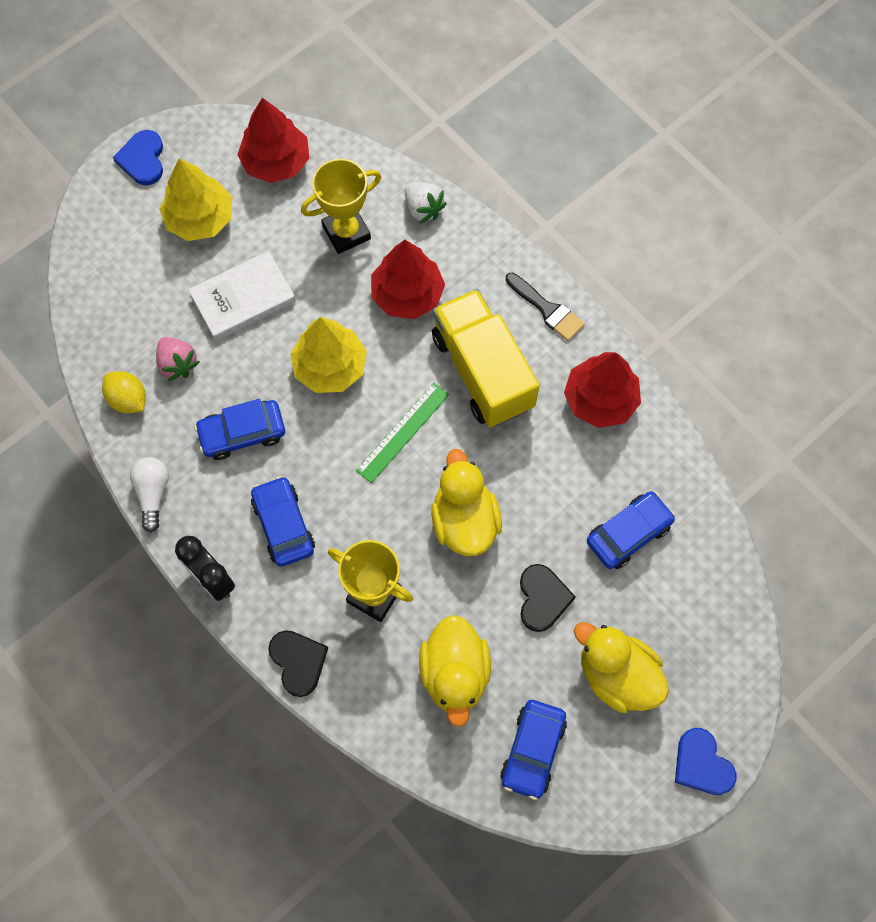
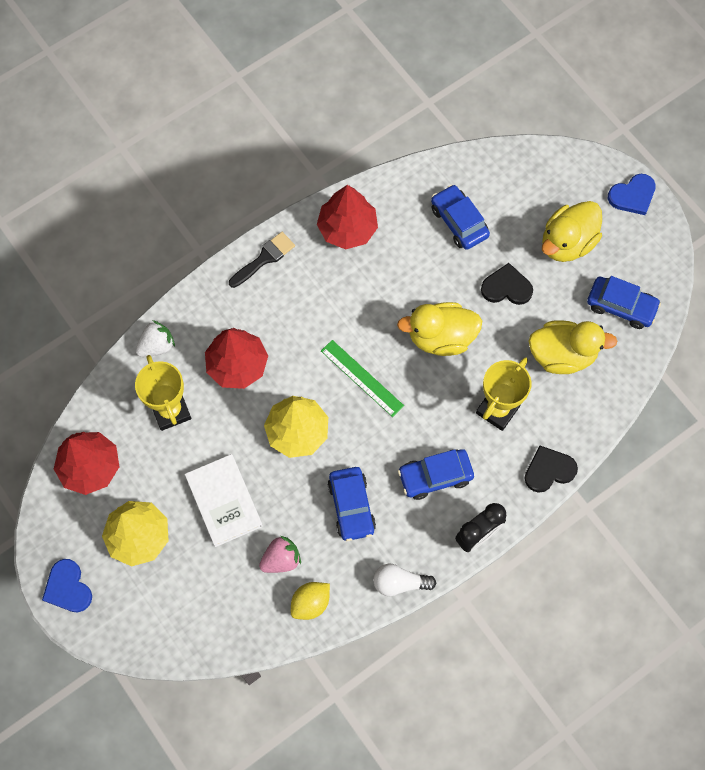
camera: 85 degrees left, 0 degrees up
blue heart [113,130,163,185] -> blue heart turned 60 degrees clockwise [42,559,92,612]
yellow truck [432,289,540,427] -> none

